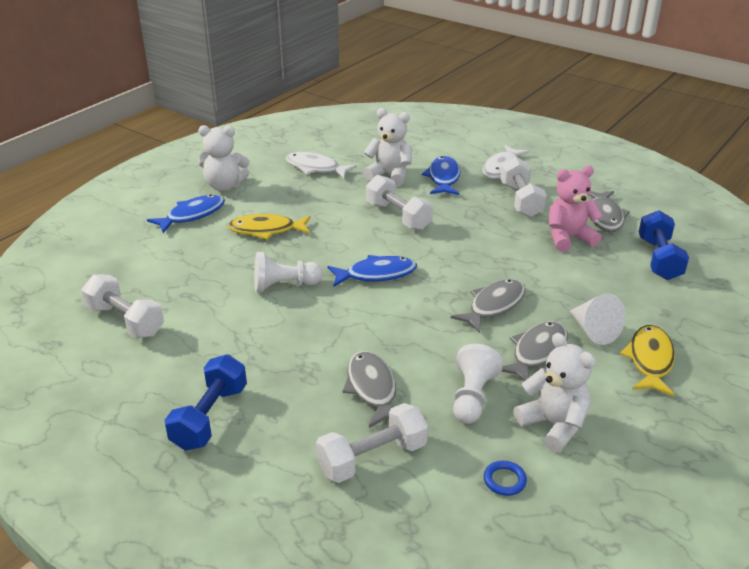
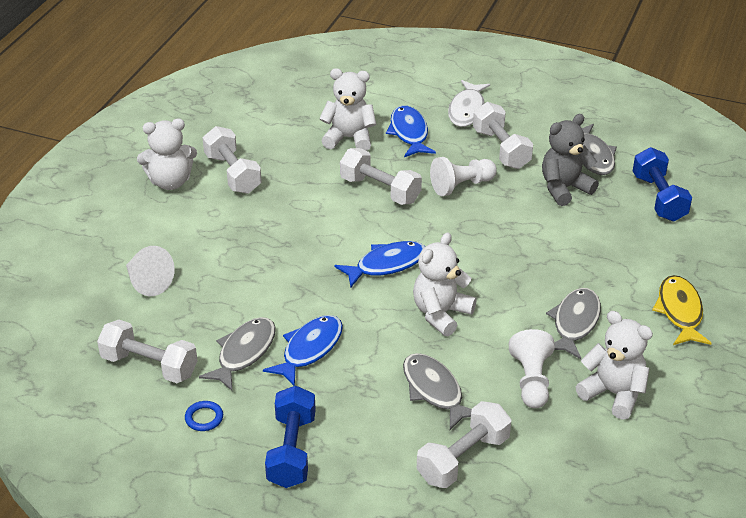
camera: 15 degrees left, 5 degrees up
blue fish [147,194,225,233] -> blue fish moved to [263,315,343,386]
yellow fish [228,214,311,240] -> none
white pawn [254,252,323,292] -> white pawn moved to [430,157,497,196]
white fish [286,152,357,178] -> none
grey fish [451,279,526,333] -> grey fish moved to [199,317,276,391]
blue ring [484,461,527,496] -> blue ring moved to [185,401,223,431]
pink teddy bear [549,166,603,252] -> grey teddy bear [542,114,599,206]
white cone [570,293,626,345] -> white cone moved to [126,246,175,296]
none -> white dumbbell [203,126,262,194]
none -> white teddy bear [413,233,477,336]

